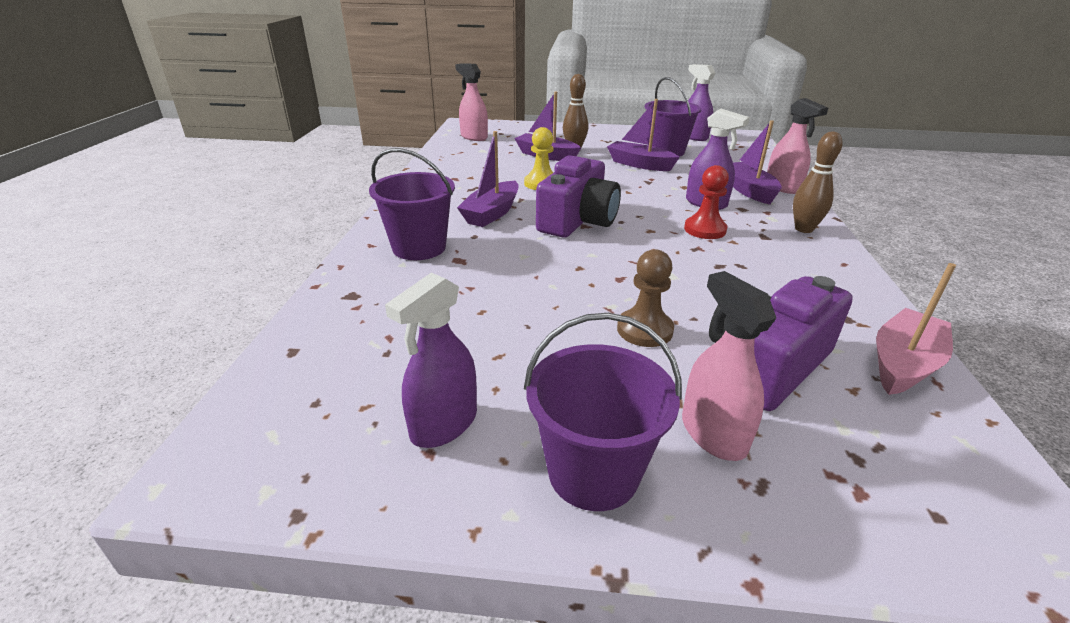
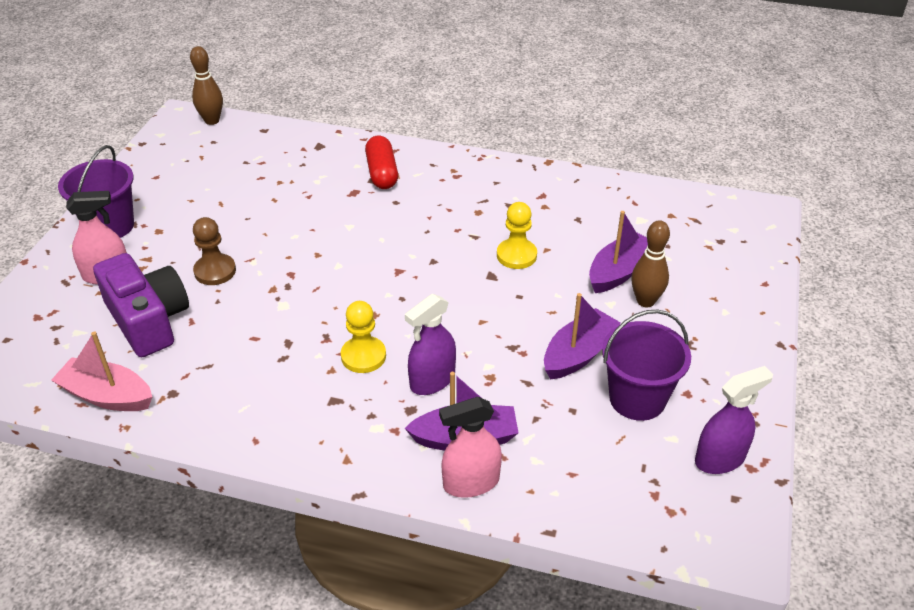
camera: 100 degrees right, 10 degrees up
purple bucket [369,148,455,260] -> red capsule [365,135,398,189]
purple spray bottle [385,273,477,448] -> none
pink spray bottle [455,64,488,141] -> none
purple boat [457,131,519,227] -> none
purple camera [536,155,621,237] -> none
red pawn [684,165,729,239] -> yellow pawn [341,301,386,373]
brown bowling pin [793,132,843,233] -> brown bowling pin moved to [190,46,223,125]
pink boat [876,263,956,395] -> pink boat turned 150 degrees clockwise [51,332,152,411]

